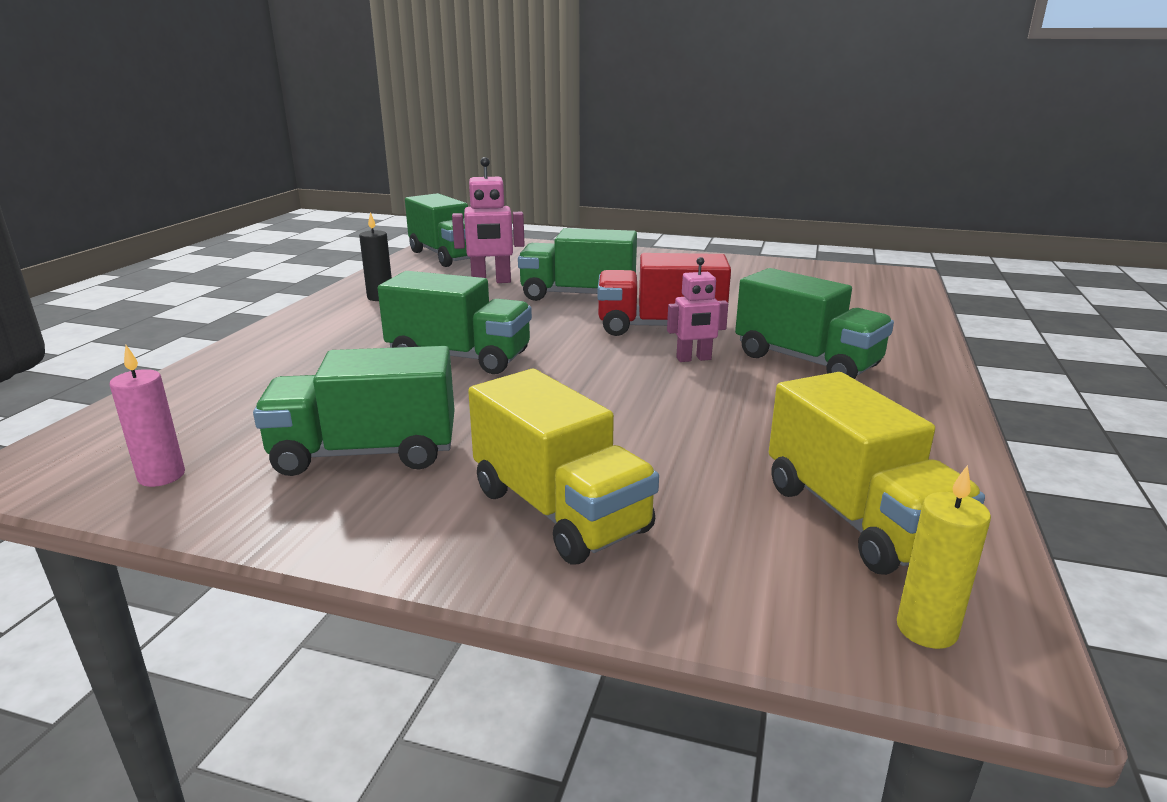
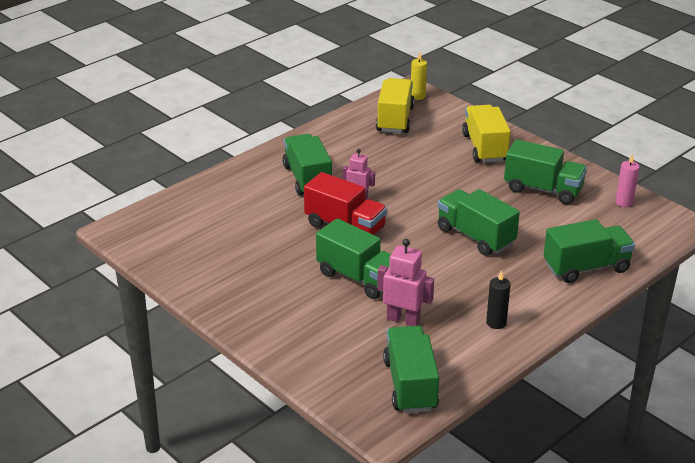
camera: 150 degrees left, 10 degrees up
none -> green truck [543,219,635,283]

